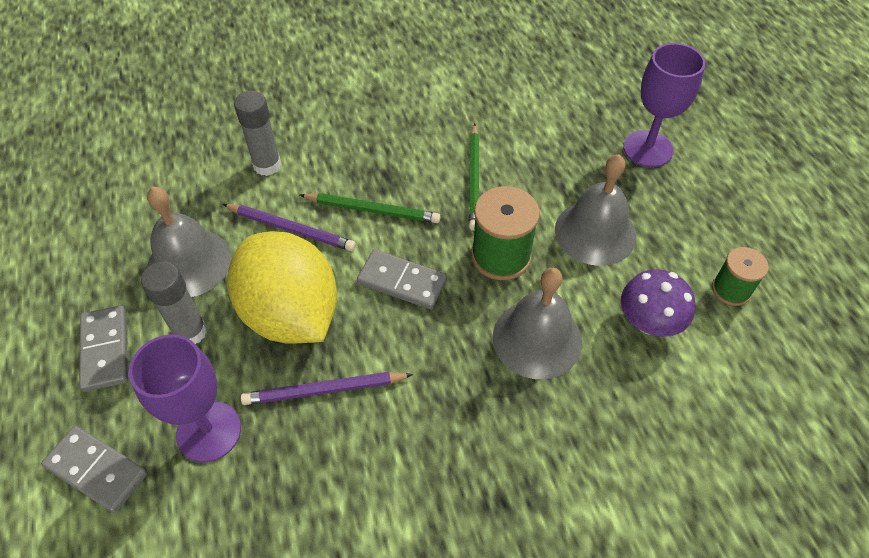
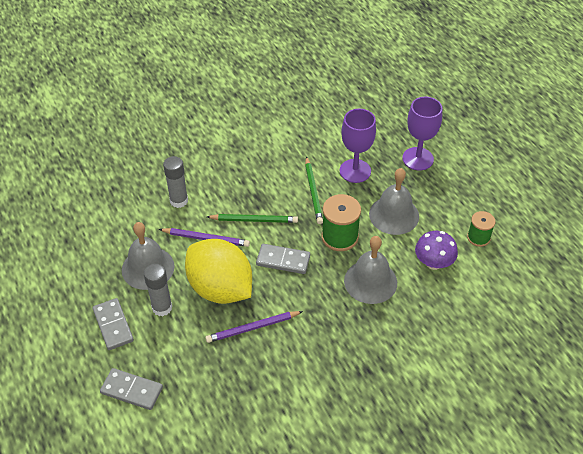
camera: 10 degrees left, 5 degrees down
purple goblet [129,334,241,463] -> purple goblet moved to [340,109,376,183]

